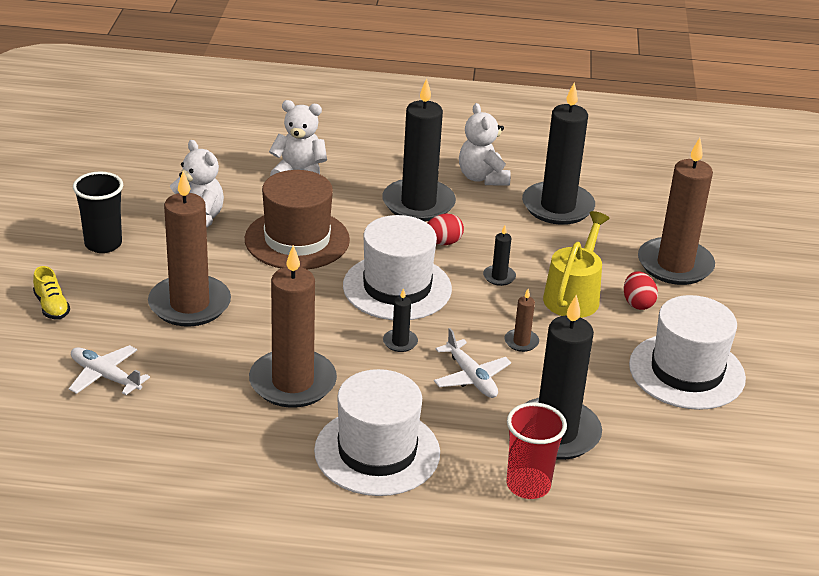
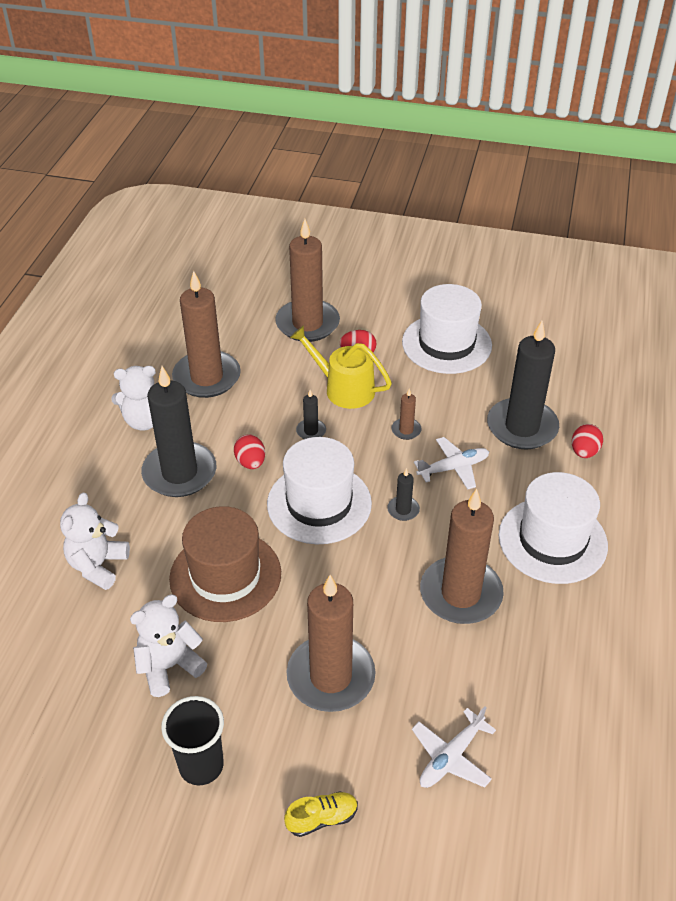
camera: 80 degrees left, 10 degrees up
red cup [506,402,567,499] -> red egg [572,424,603,458]
black candle [522,83,595,225] -> brown candle [172,271,241,398]

